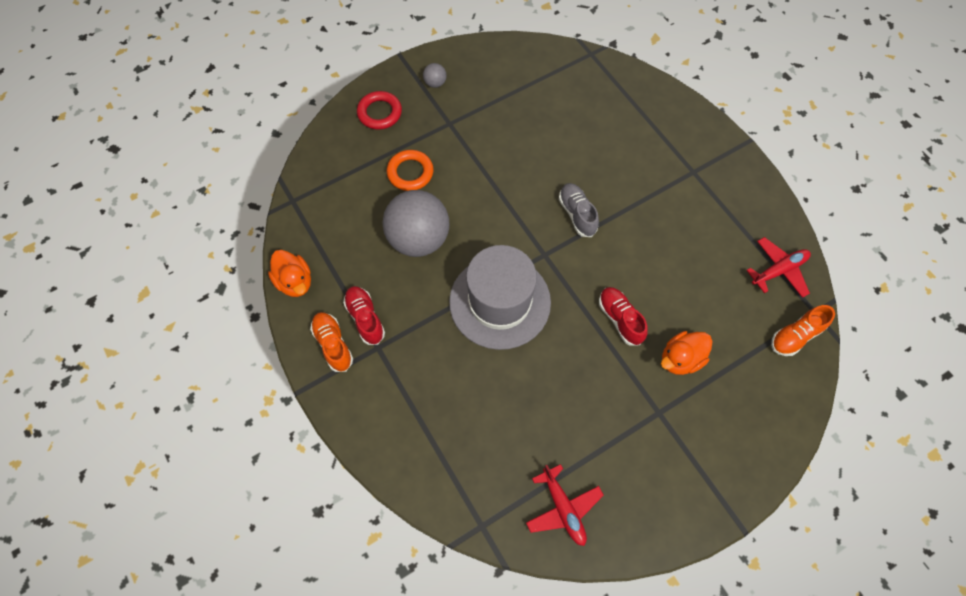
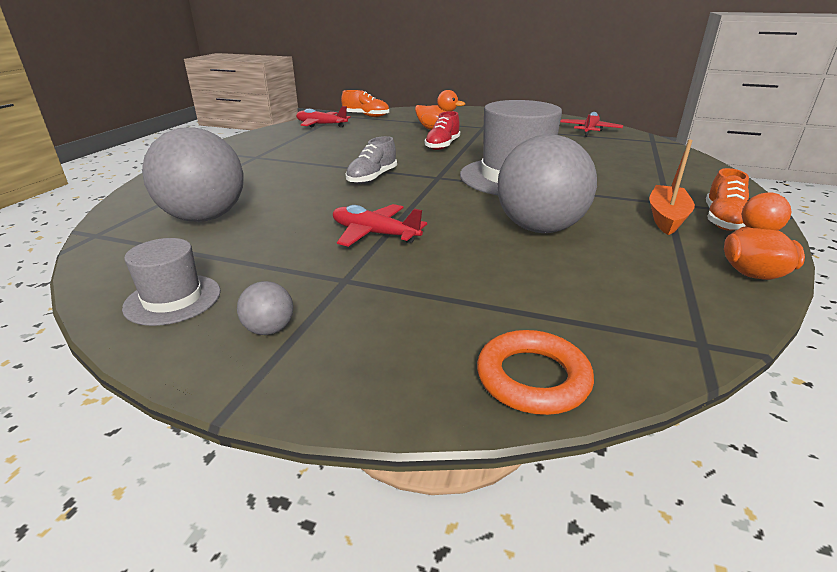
camera: 130 degrees left, 35 degrees down
red shoe [343,286,385,345] -> orange boat [649,139,695,235]
red ring [357,91,402,130] -> none
orange ring [387,150,433,191] -> orange ring moved to [477,330,594,415]
none -> grey hat [122,238,221,326]
none -> grey ball [142,127,243,222]
none -> red plane [333,204,427,247]

